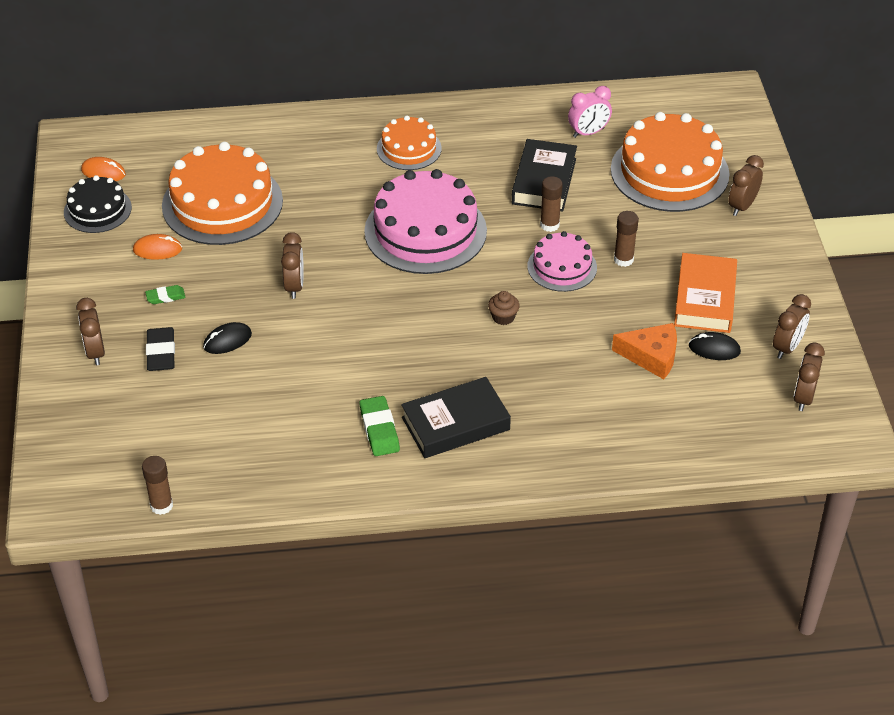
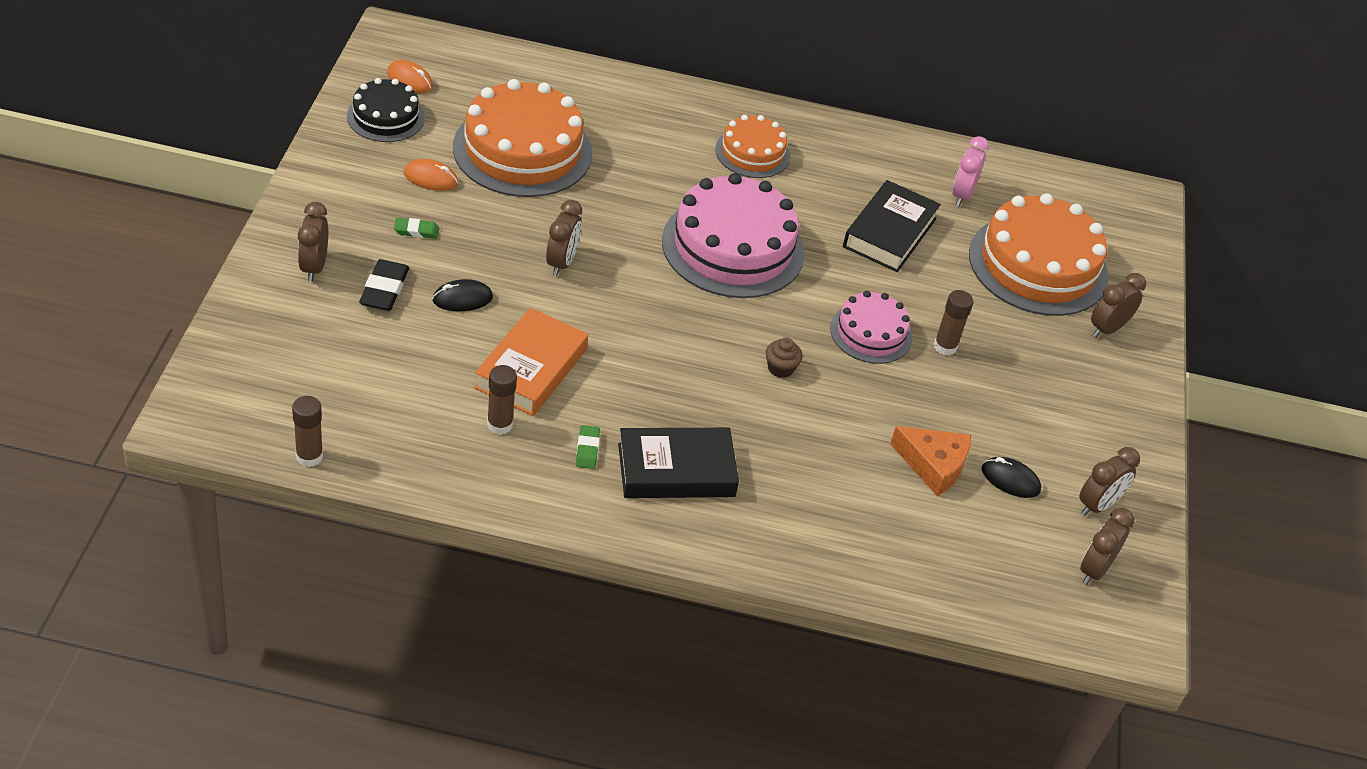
camera: 10 degrees right, 0 degrees up
green eraser [359,396,400,456] -> green eraser [576,425,600,469], size x0.61
brown glue stick [540,176,563,232] -> brown glue stick moved to [487,365,517,435]
pink clock [568,86,612,138] -> pink clock turned 120 degrees clockwise [952,136,989,206]
orange book [674,253,737,333] -> orange book moved to [474,308,588,416]

